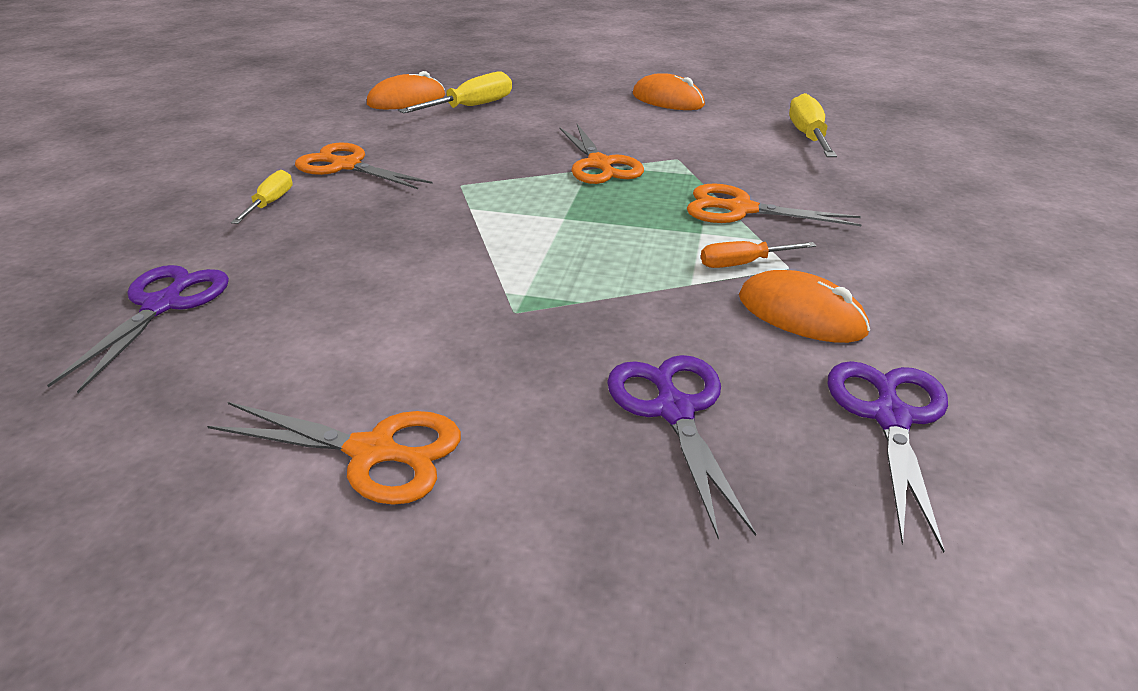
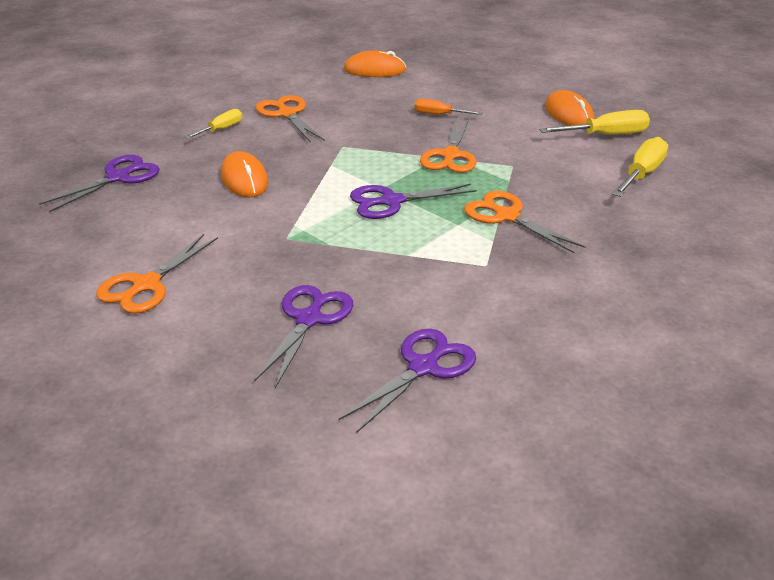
camera: 30 degrees right, 0 degrees up
orange scissors [207,402,461,505] -> orange scissors turned 75 degrees clockwise [96,234,218,314]
yellow screwdriver [399,71,512,114] -> yellow screwdriver moved to [539,110,650,135]
orange screwdriver [701,241,816,268] -> orange screwdriver moved to [414,99,482,115]
orange mouse [739,270,870,343] -> orange mouse moved to [221,151,268,197]
none -> purple scissors [350,184,477,219]

